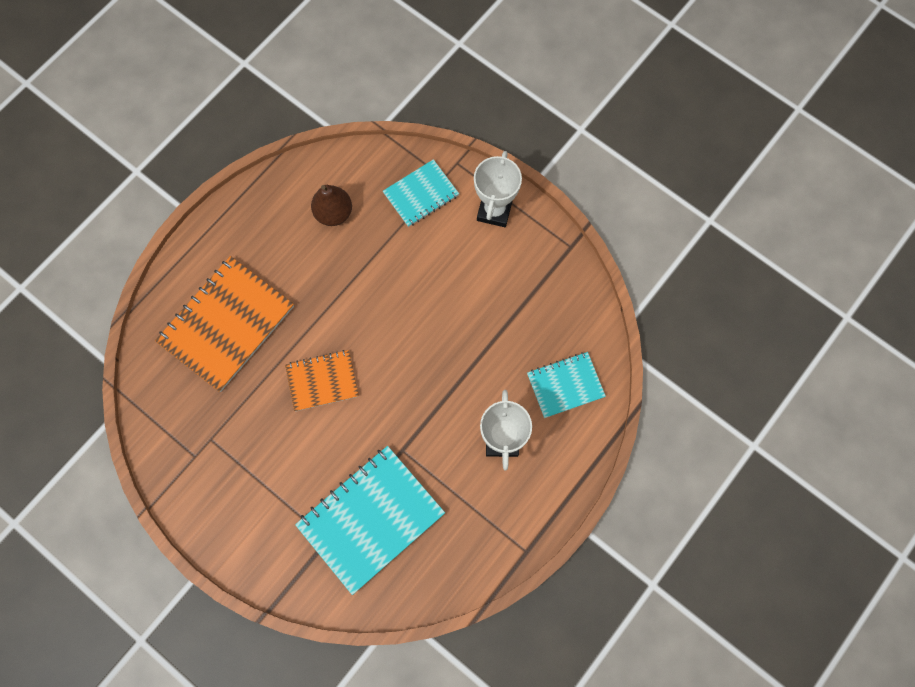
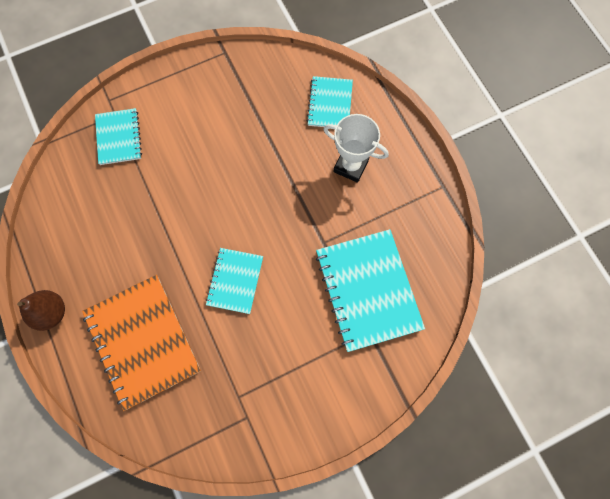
camera: 65 degrees left, 0 degrees up
orange notebook [285,350,359,412] -> turquoise notebook [206,248,263,314]
brown pear [311,185,352,226] -> brown pear moved to [17,290,65,331]
white trophy [474,151,522,227] -> none

